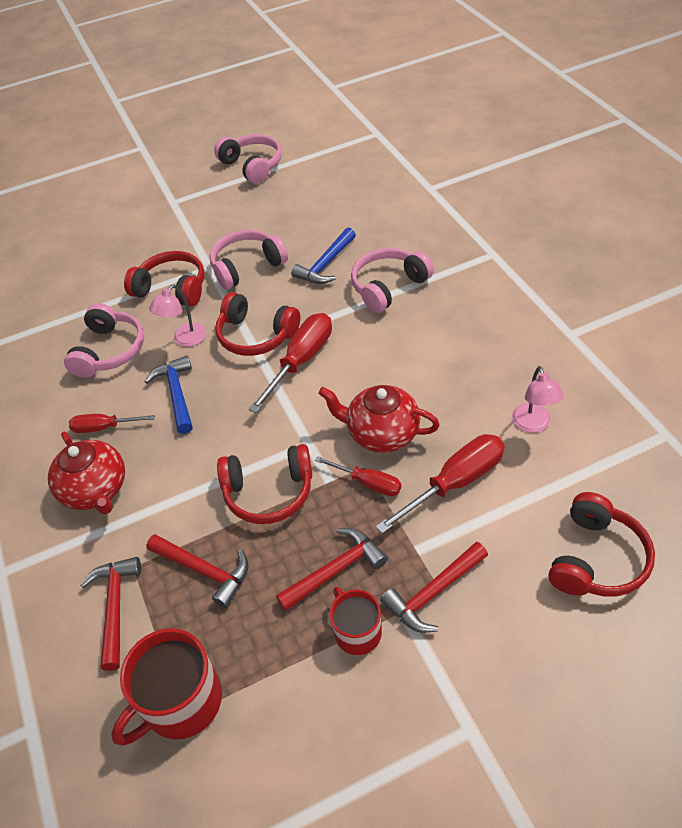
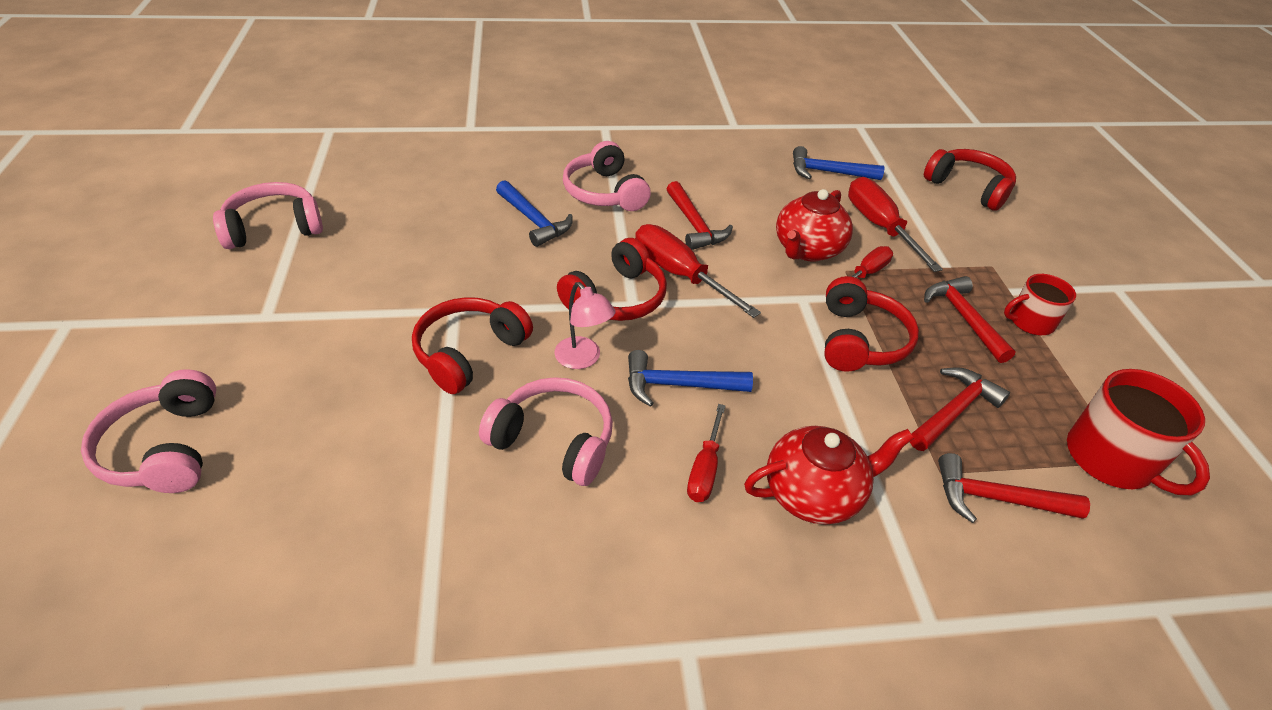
camera: 80 degrees left, 5 degrees down
pink headphones [210,230,288,290] -> pink headphones moved to [81,369,216,493]
red hammer [380,541,488,633] -> red hammer moved to [667,181,733,250]
pink lamp [512,366,564,433] -> blue hammer [793,146,884,180]

